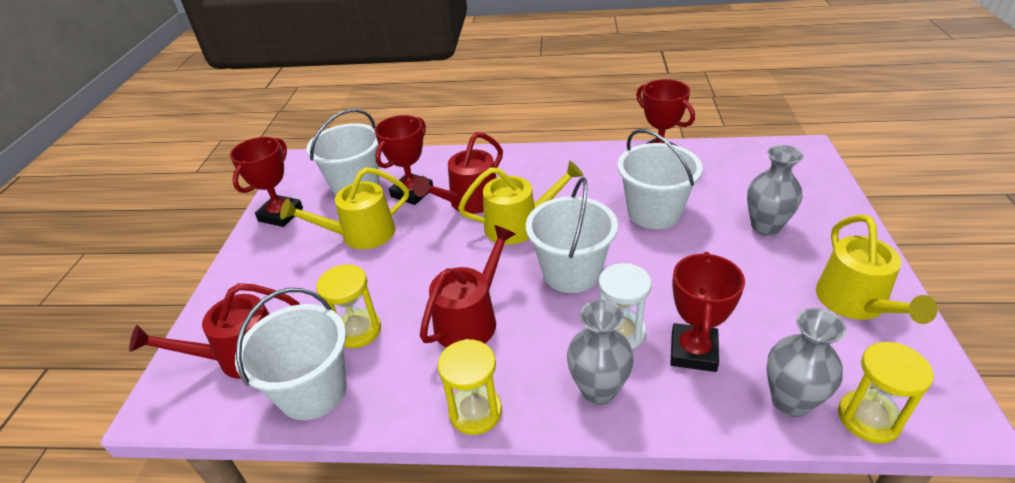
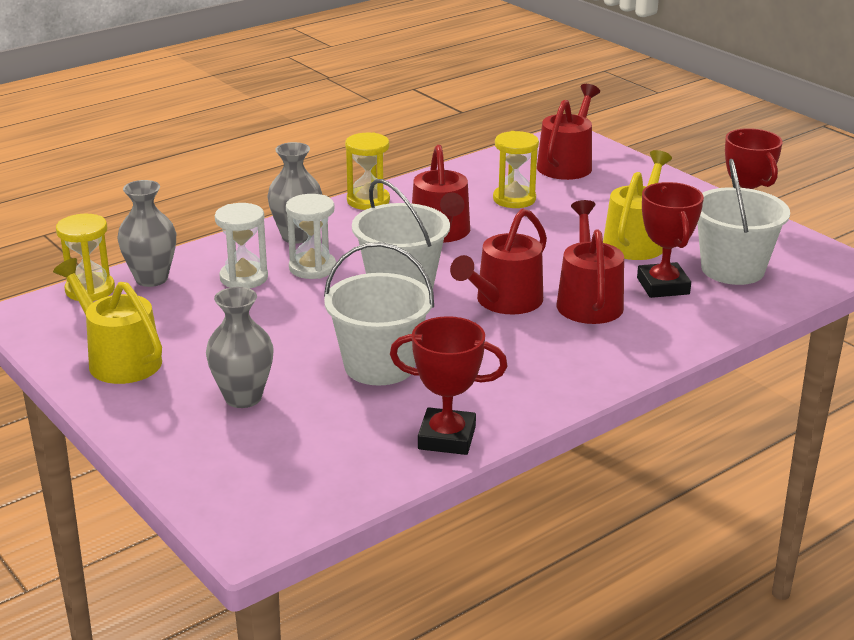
camera: 135 degrees right, 10 degrees down
white bucket [235,288,347,420] -> none
yellow watering can [458,160,584,245] -> red watering can [450,208,547,314]
red trophy [670,252,745,372] -> white hourglass [215,203,268,289]

